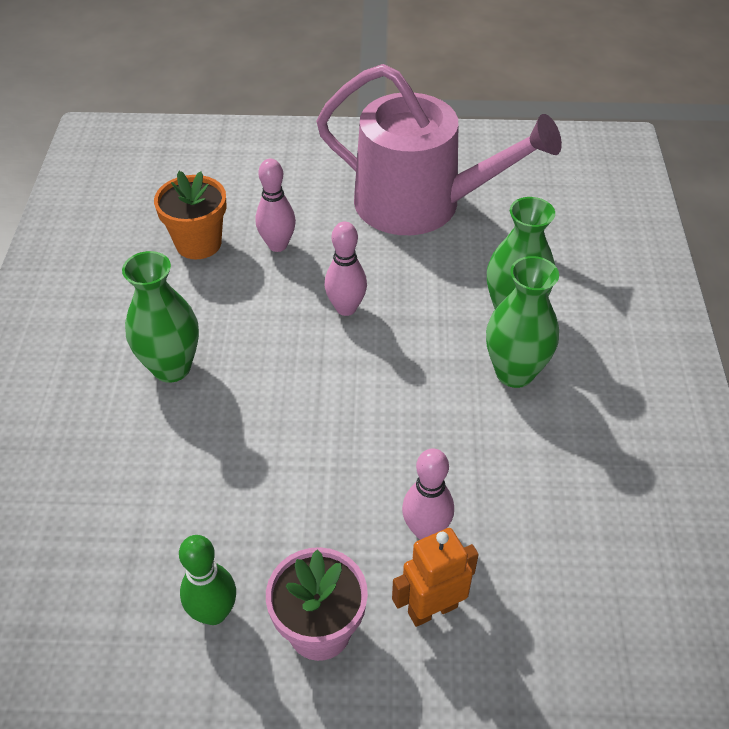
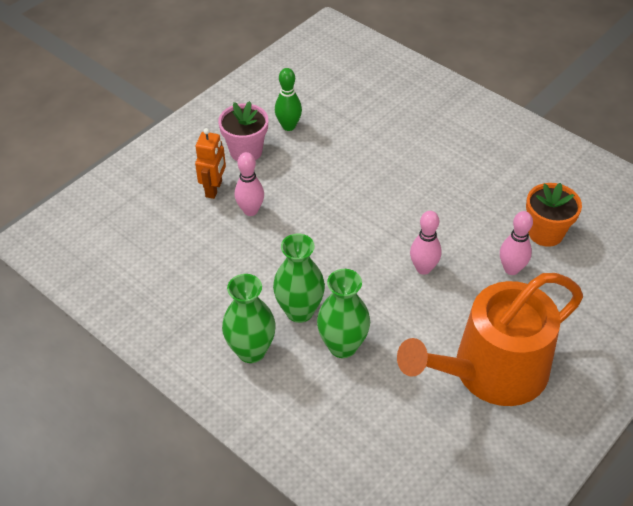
camera: 130 degrees right, 0 degrees up
green vase [122,251,199,383] -> green vase moved to [222,274,276,363]
pink watering can [316,64,562,235] -> orange watering can [397,273,583,406]

